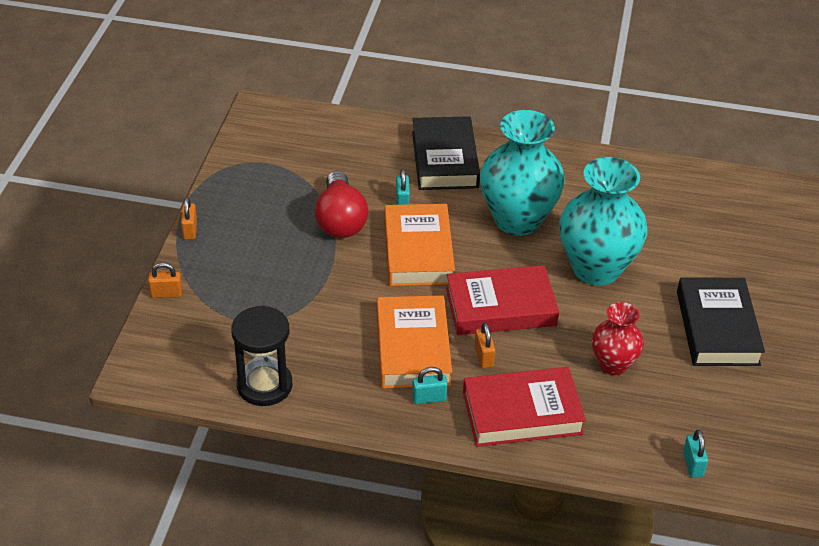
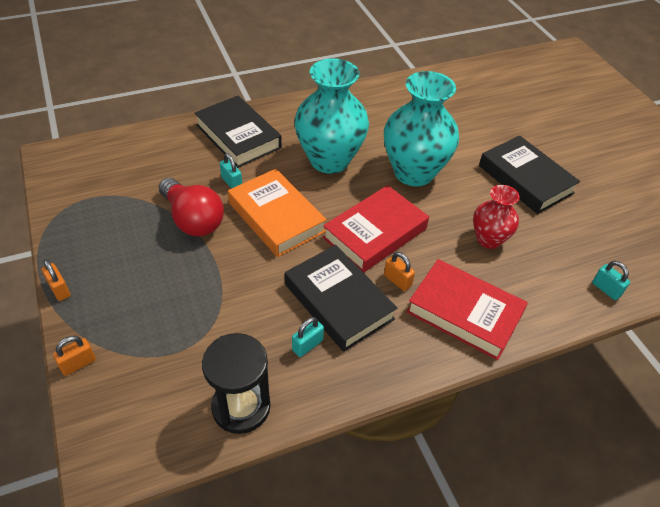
camera: 35 degrees left, 5 degrees up
orange book [377,295,452,388] -> black book [285,245,397,352]
turquoise padlock [412,367,447,404] -> turquoise padlock moved to [292,317,324,357]
red book [463,367,586,447] -> red book turned 75 degrees clockwise [406,259,528,360]

